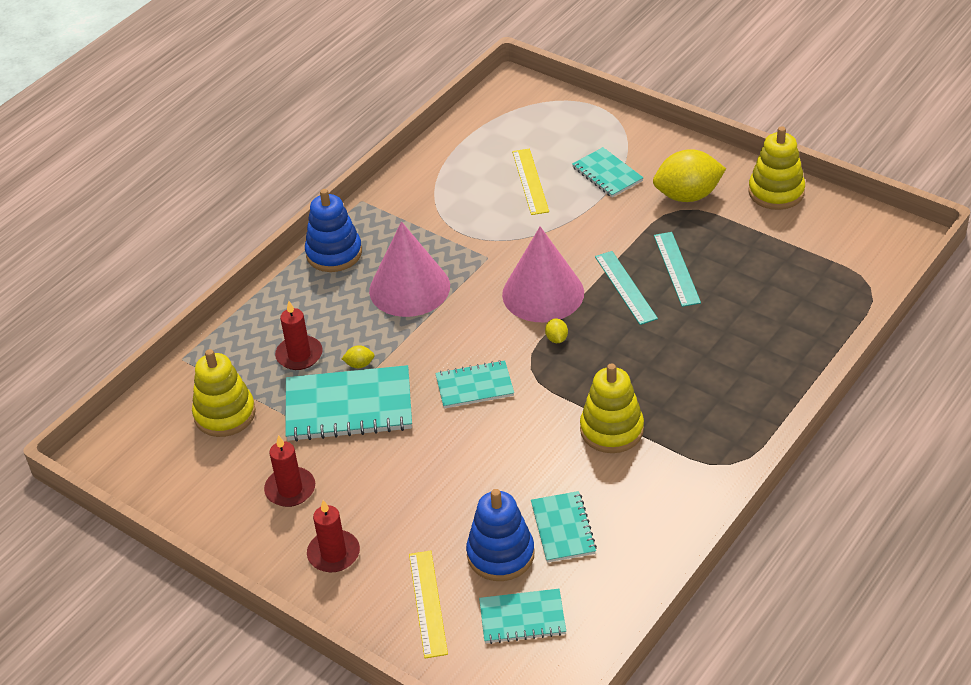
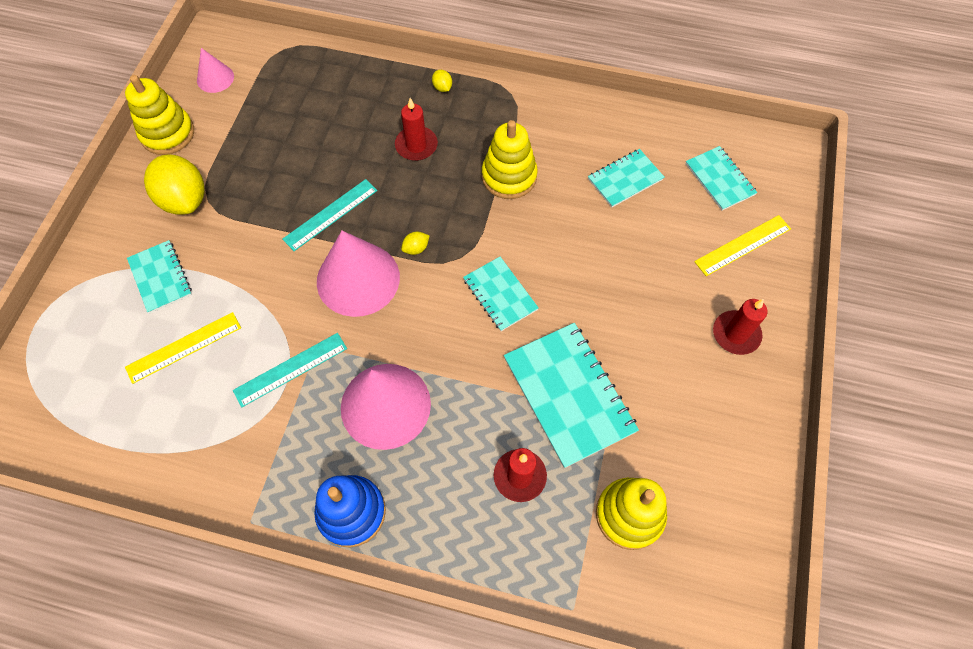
camera: 115 degrees left, 20 degrees up
red candle [264,435,315,507] -> red candle moved to [395,98,438,161]
yellow lemon [342,345,374,368] -> yellow lemon moved to [432,70,452,92]
blue stacking toy [466,489,535,581] -> none
turquoise notebook [572,147,644,197] -> turquoise notebook turned 60 degrees counterclockwise [127,240,192,313]
turquoise ruler [654,232,701,307] -> turquoise ruler moved to [233,333,347,408]
none -> pink cone [197,48,234,93]

